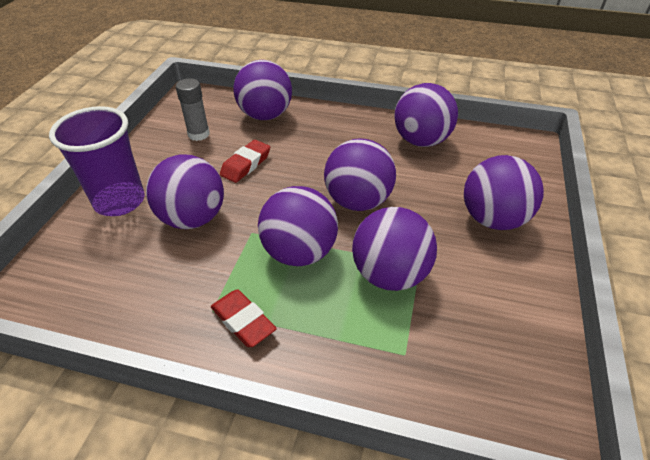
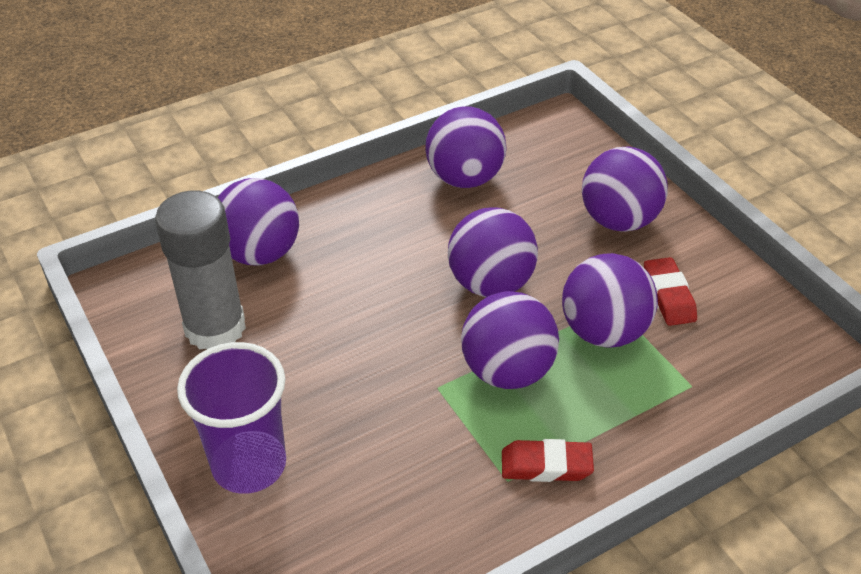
camera: 45 degrees left, 0 degrees up
purple ball [146,155,224,229] -> none
grey glue stick [176,78,210,141] -> grey glue stick [155,191,246,350], size x1.81
red eraser [220,140,270,183] -> red eraser moved to [644,257,697,326]

